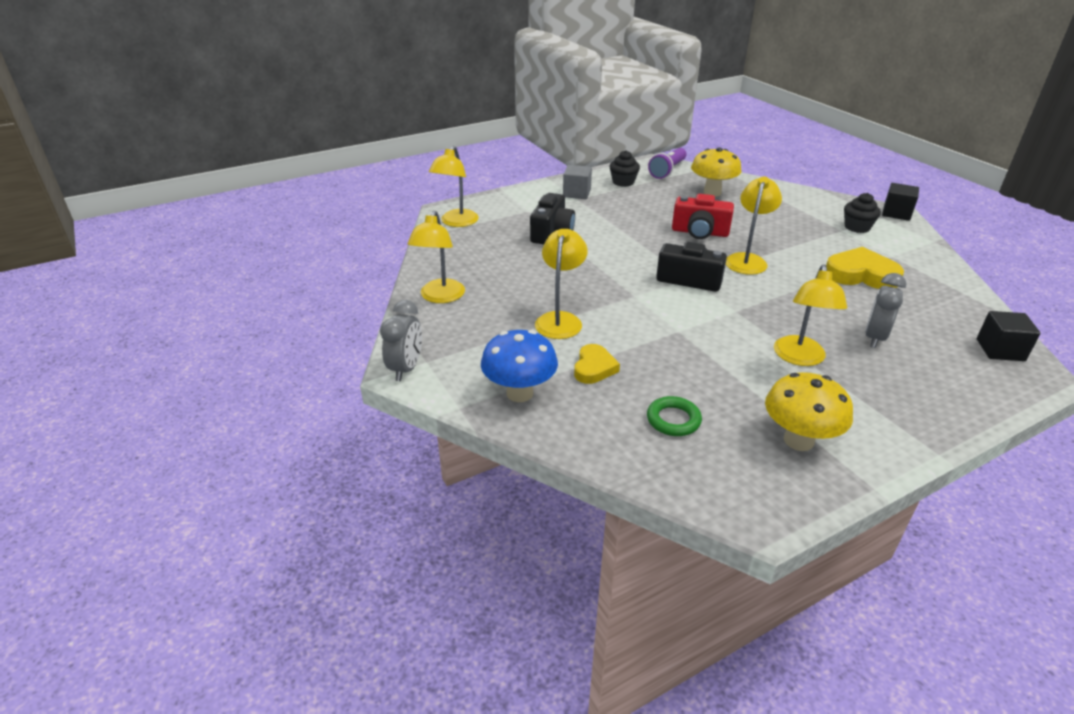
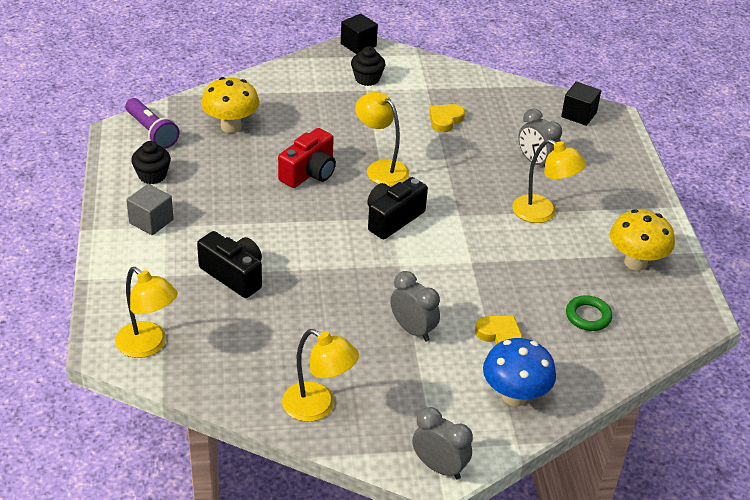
camera: 70 degrees left, 5 degrees up
yellow lamp [535,229,588,339] -> grey clock [390,271,440,342]
yellow heart [826,247,904,289] -> yellow heart [430,104,465,132], size x0.61

